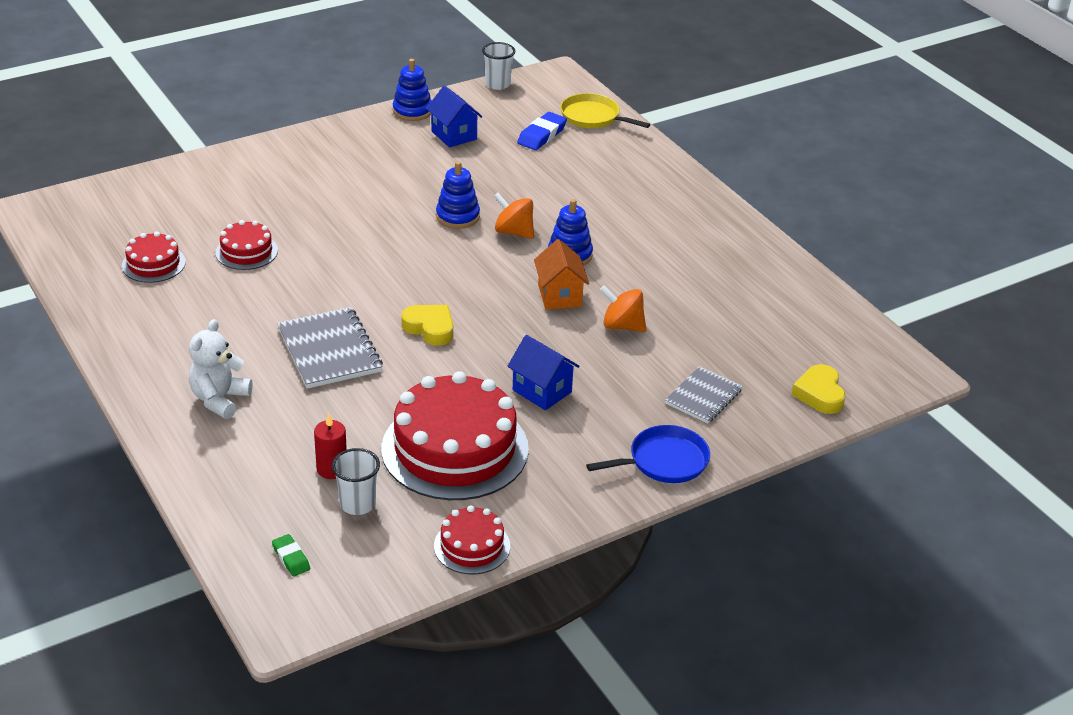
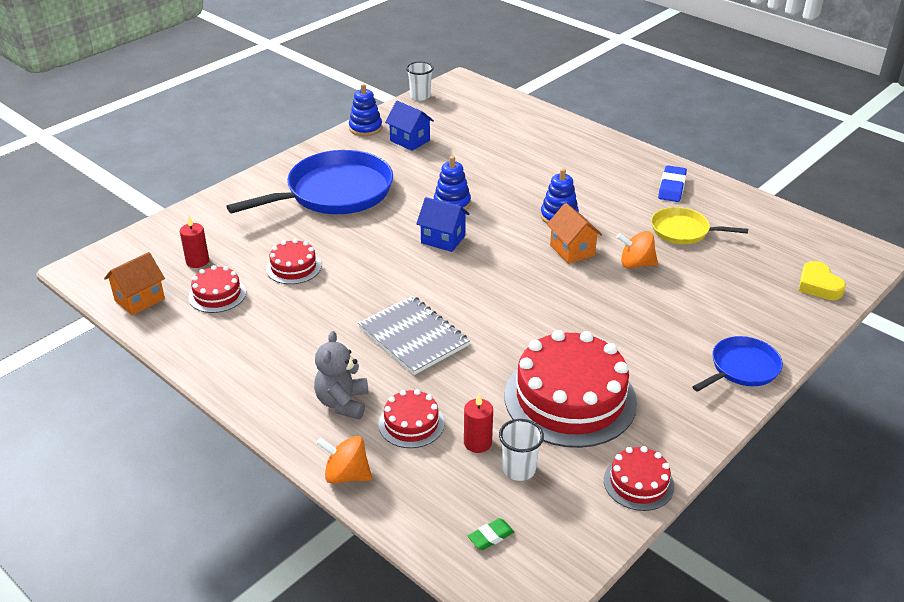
camera: 15 degrees left, 0 degrees up
white teddy bear [189,319,253,419] -> grey teddy bear [314,331,369,419]
green eraser [272,534,310,576] -> green eraser turned 75 degrees counterclockwise [468,518,514,550]
yellow heart [401,305,453,346] -> none
orange spinning top [494,192,534,239] -> orange spinning top moved to [316,436,372,484]
blue house [507,335,579,410] -> blue house moved to [416,197,469,252]
blue eraser [517,112,567,150] -> blue eraser moved to [658,165,687,202]
yellow pan [560,93,650,128] -> yellow pan moved to [651,207,748,244]
grey notebook [665,366,743,423] -> none
none -> orange house [104,252,165,316]
none -> red candle [180,216,209,268]
none -> blue pan [227,150,393,214]
none -> red cake [379,389,444,448]

